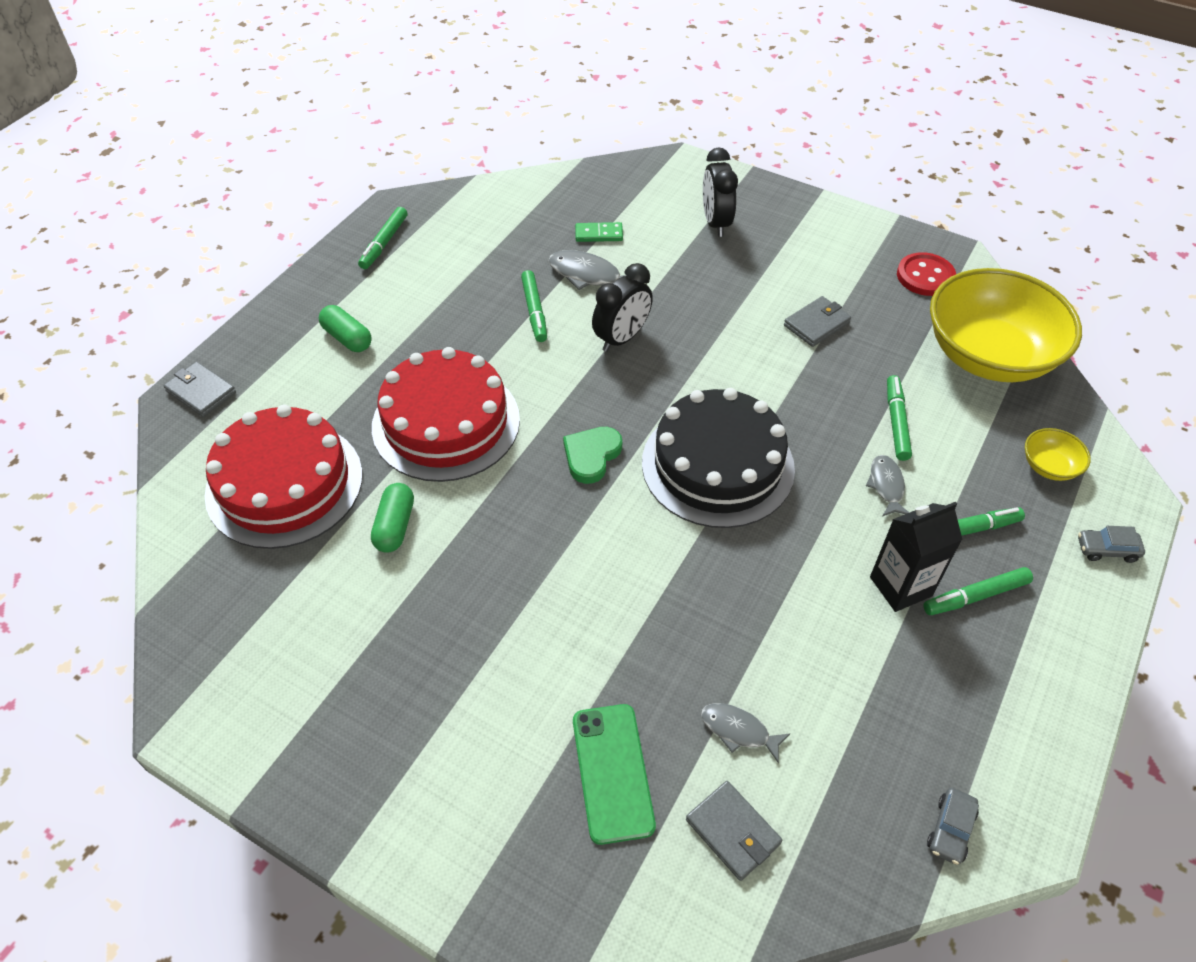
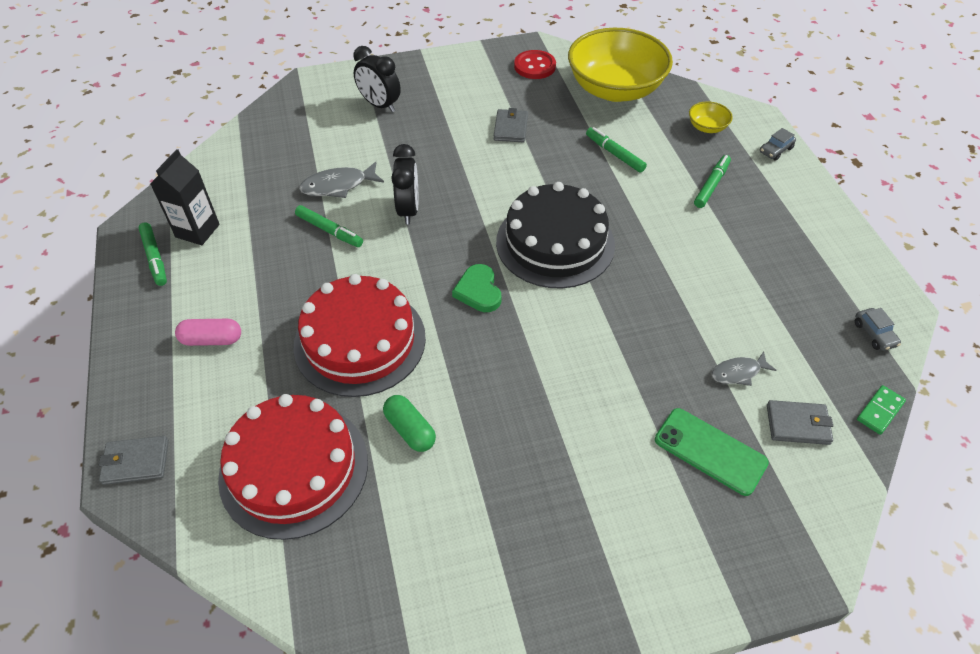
camera: 45 degrees left, 0 degrees up
green capsule [319,305,372,352] -> pink capsule [175,319,241,346]
green domino [575,222,623,242] -> green domino moved to [857,385,906,435]
grey fish [866,455,909,517] -> none
black carton [870,502,963,612] -> black carton moved to [150,149,220,245]
green marker [923,567,1033,615] -> none

